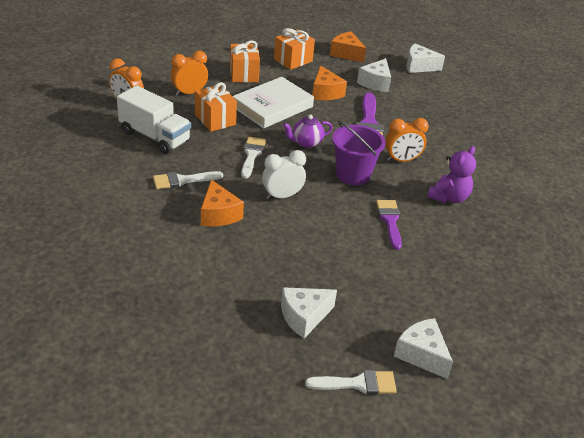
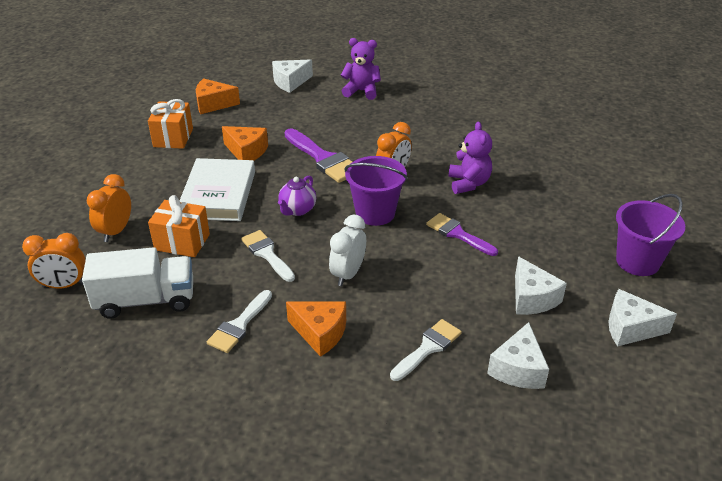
camera: 40 degrees left, 0 degrees up
orange gift [230,41,260,83] -> none
white brush [305,370,397,395] -> white brush moved to [390,319,462,381]
white cheese [357,58,391,92] -> white cheese moved to [515,256,567,315]
none -> purple teddy bear [341,38,381,100]
none -> purple bucket [616,194,685,276]

